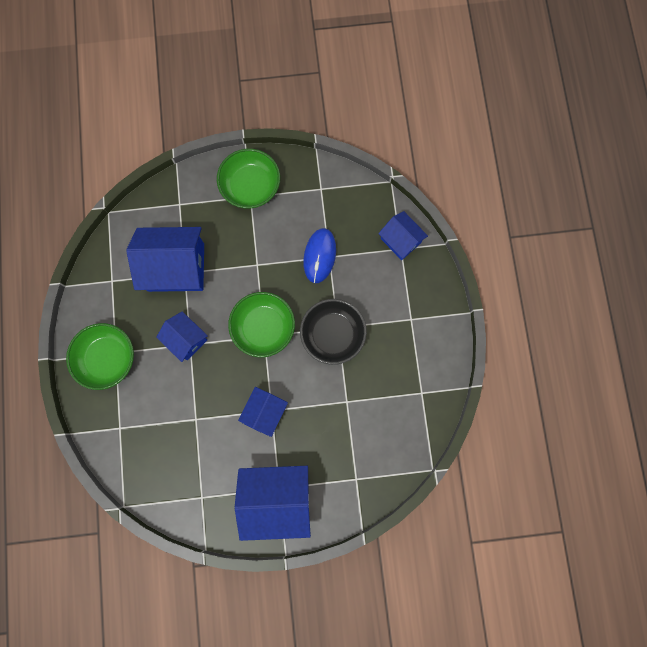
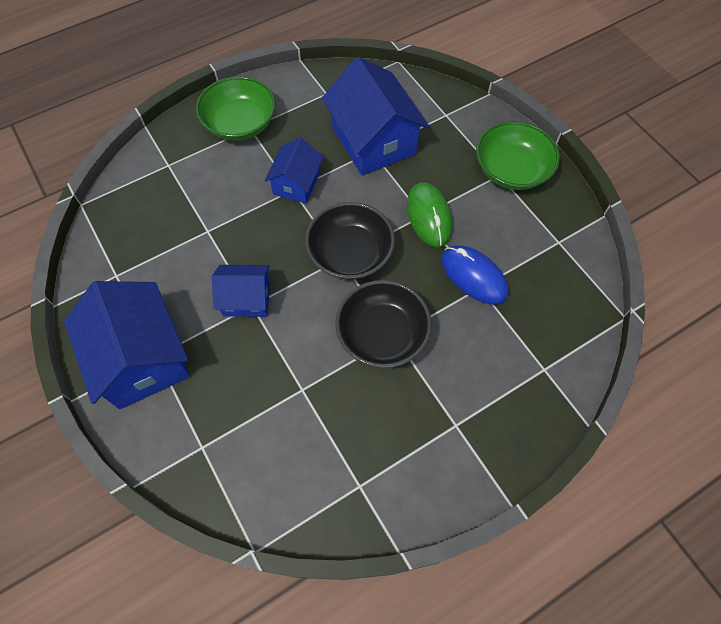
camera: 65 degrees right, 15 degrees down
green bowl [228,292,295,357] -> black bowl [305,202,395,280]
blue mouse [303,228,336,283] -> blue mouse turned 60 degrees clockwise [441,245,509,305]
blue house [378,211,428,260] -> none
none -> green mouse [407,182,453,247]

